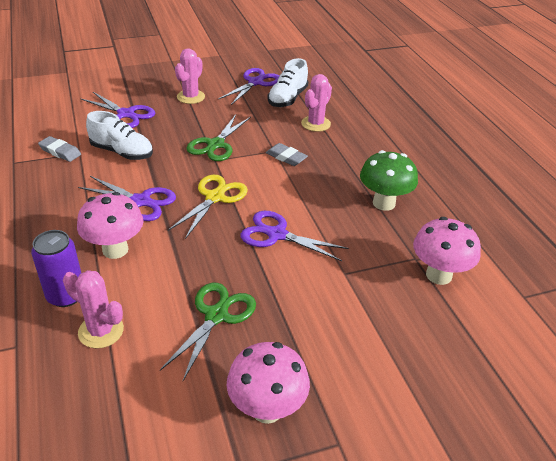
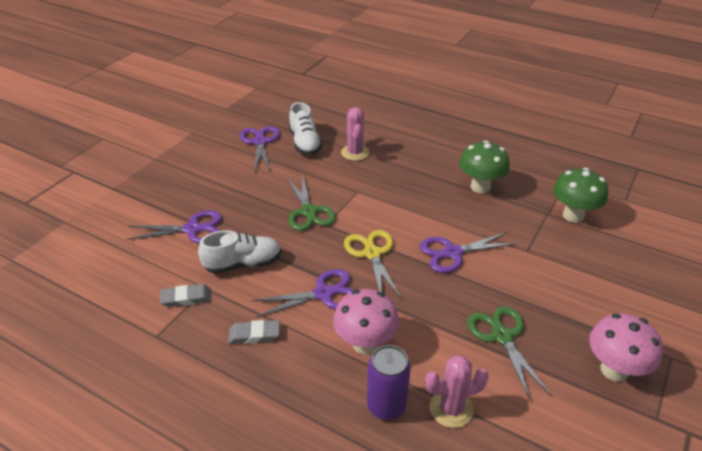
camera: 40 degrees left, 0 degrees up
pink cactus [175,48,205,104] -> none
grey eraser [266,143,308,166] -> grey eraser moved to [228,320,280,344]
pink mushroom [413,217,481,285] -> green mushroom [553,168,608,223]

